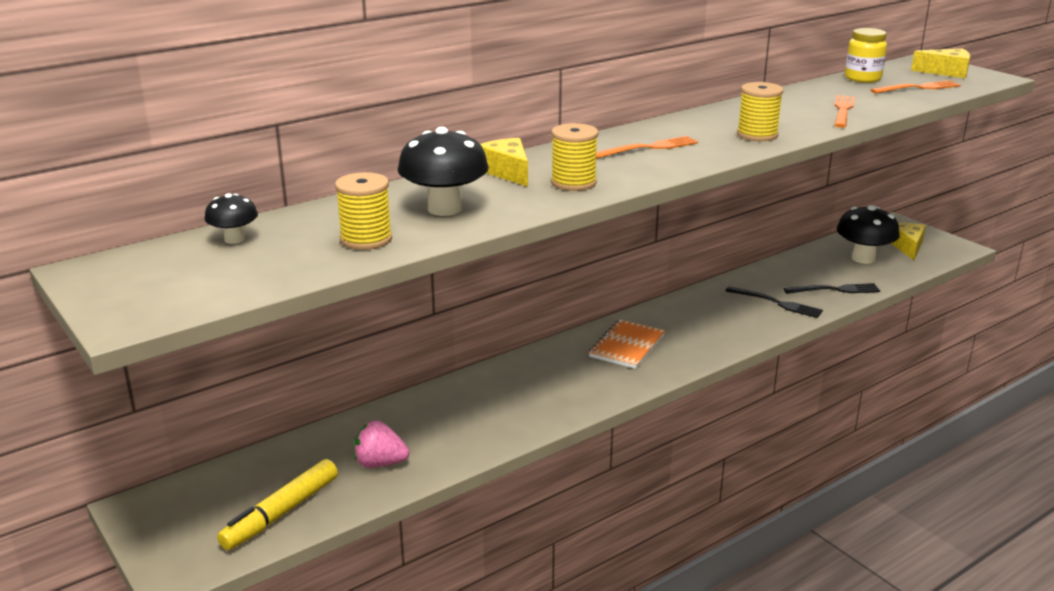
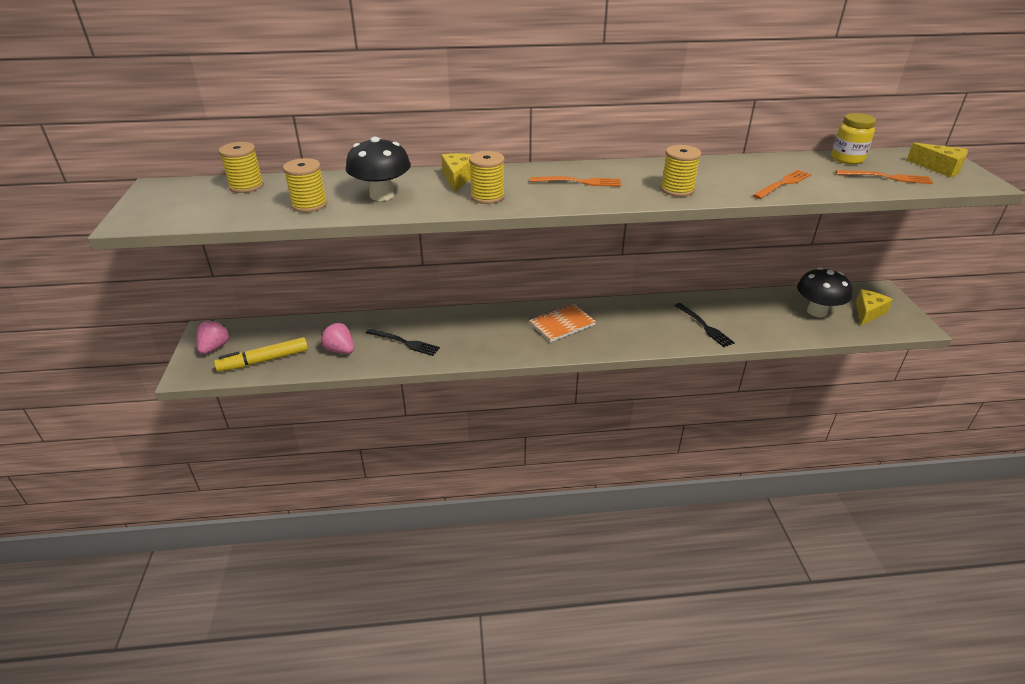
camera: 30 degrees right, 10 degrees up
black mushroom [204,193,258,244] -> yellow spool [219,142,264,193]
black fork [784,283,880,294] -> black fork moved to [366,329,440,356]
none -> pink strawberry [197,320,230,354]

